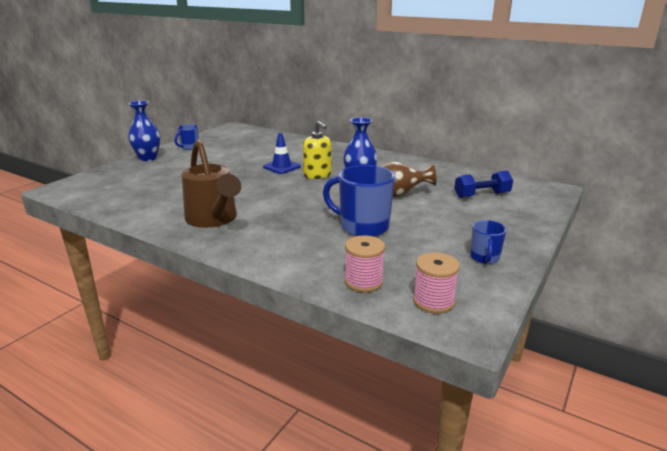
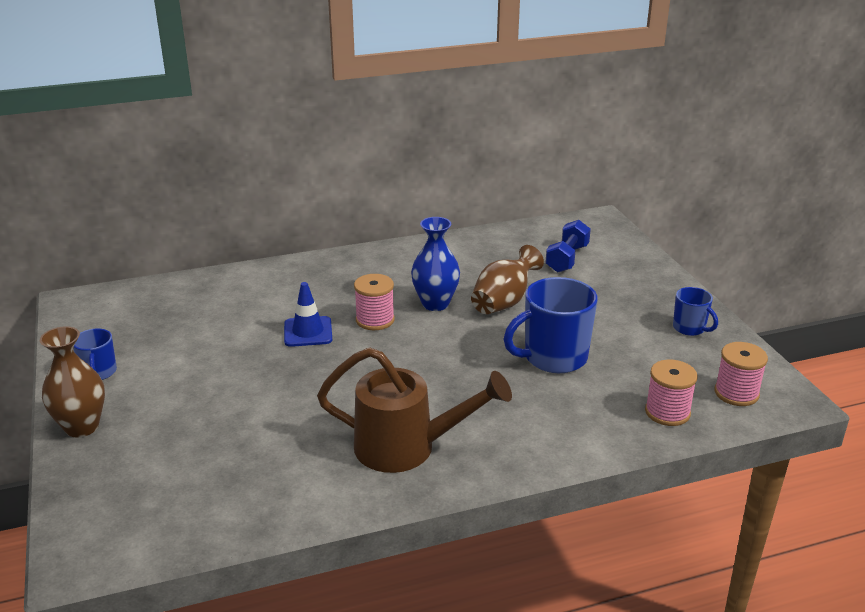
camera: 50 degrees left, 5 degrees up
blue vase [128,101,160,161] -> brown vase [40,326,105,437]
yellow soap dispenser [303,121,332,179] -> pink spool [354,274,395,330]

